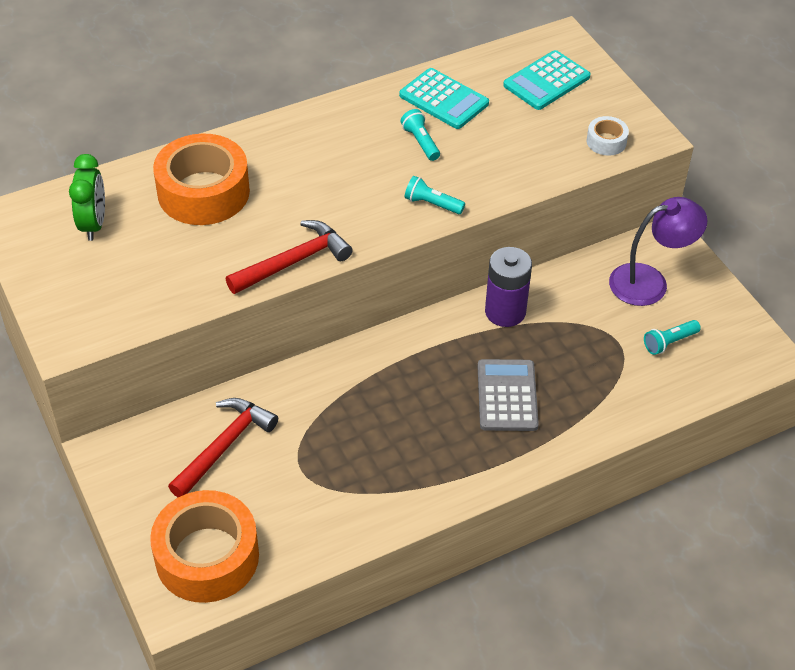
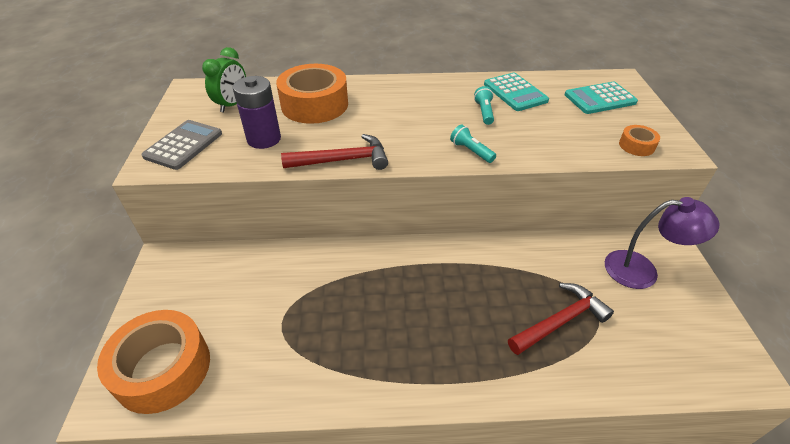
camera: 25 degrees right, 5 degrees down
red hammer [168,398,278,497] -> red hammer moved to [508,283,614,355]
grey calculator [478,359,539,431] -> grey calculator moved to [141,120,222,170]
purple battery [485,247,532,327] -> purple battery moved to [233,76,281,149]
white tape [587,116,629,156] -> orange tape [619,125,660,156]
turquoise flashlight [644,320,701,355] -> none

